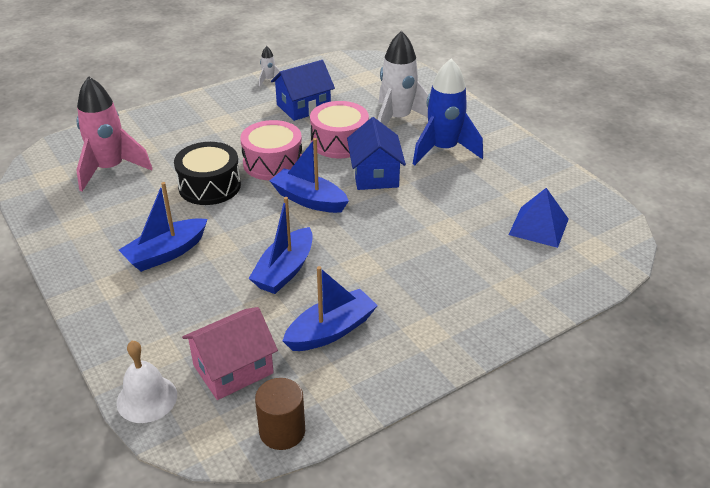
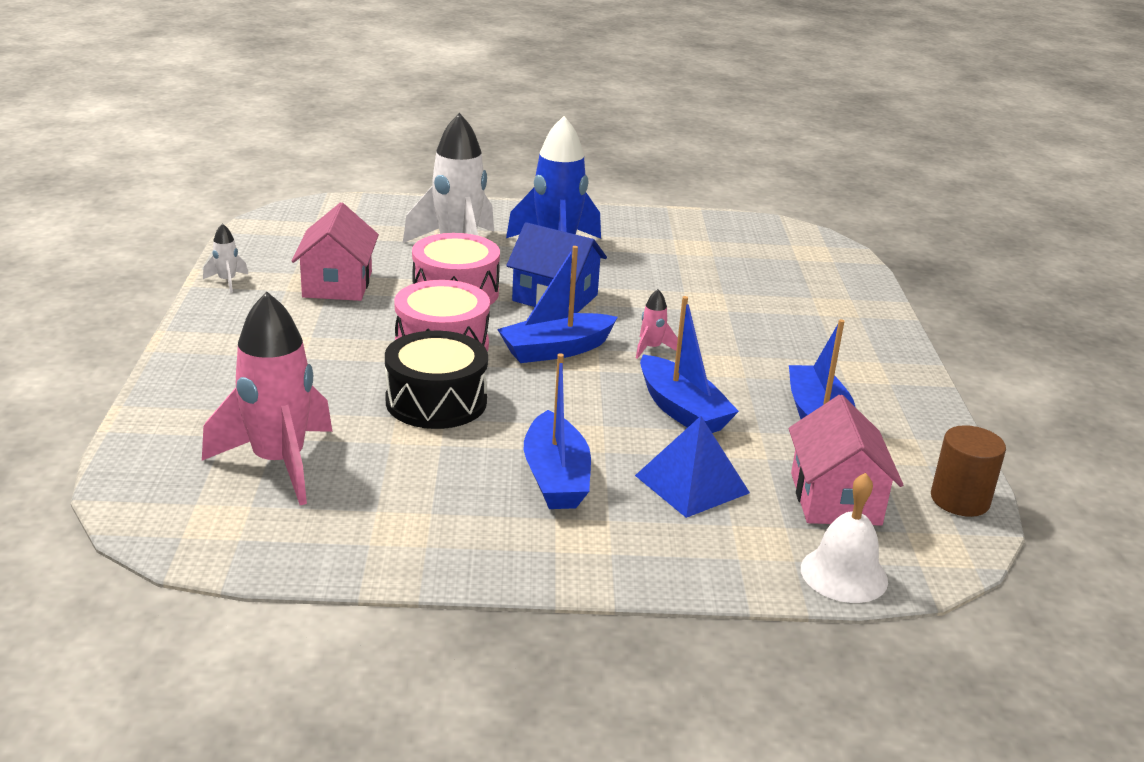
camera: 60 degrees left, 10 degrees down
blue house [271,60,335,121] -> pink house [292,202,379,301]
blue pyramid [509,188,569,248] -> blue pyramid moved to [635,416,750,518]
none -> pink rocket [636,289,678,359]

